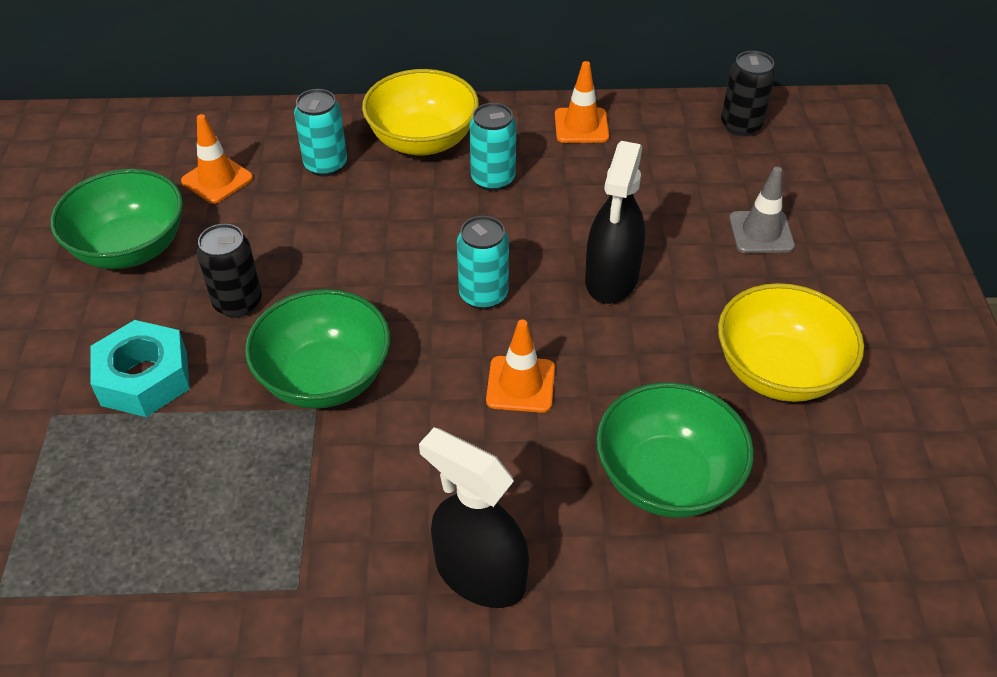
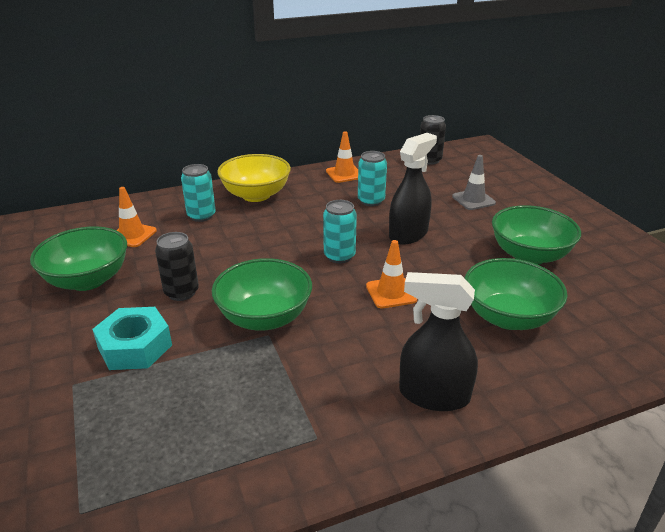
camera: 20 degrees left, 15 degrees down
turquoise can [469,103,516,191] -> turquoise can moved to [358,151,387,206]
black spray bottle [585,141,645,304] -> black spray bottle turned 135 degrees counterclockwise [389,133,437,245]
yellow bowl [718,283,864,402] -> green bowl [492,205,581,265]

